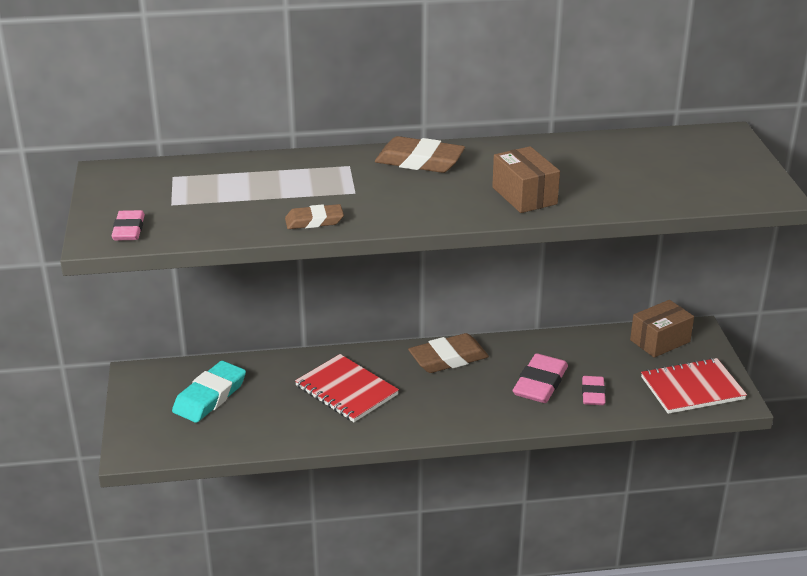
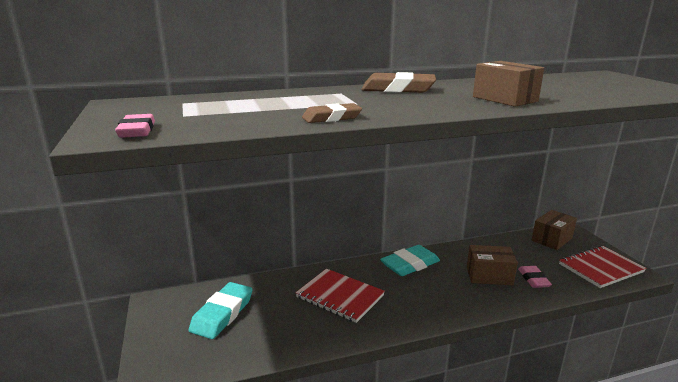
camera: 10 degrees left, 10 degrees down
brown eraser [408,333,489,373] -> turquoise eraser [380,245,440,276]
pink eraser [513,353,568,403] -> brown box [467,245,518,285]

